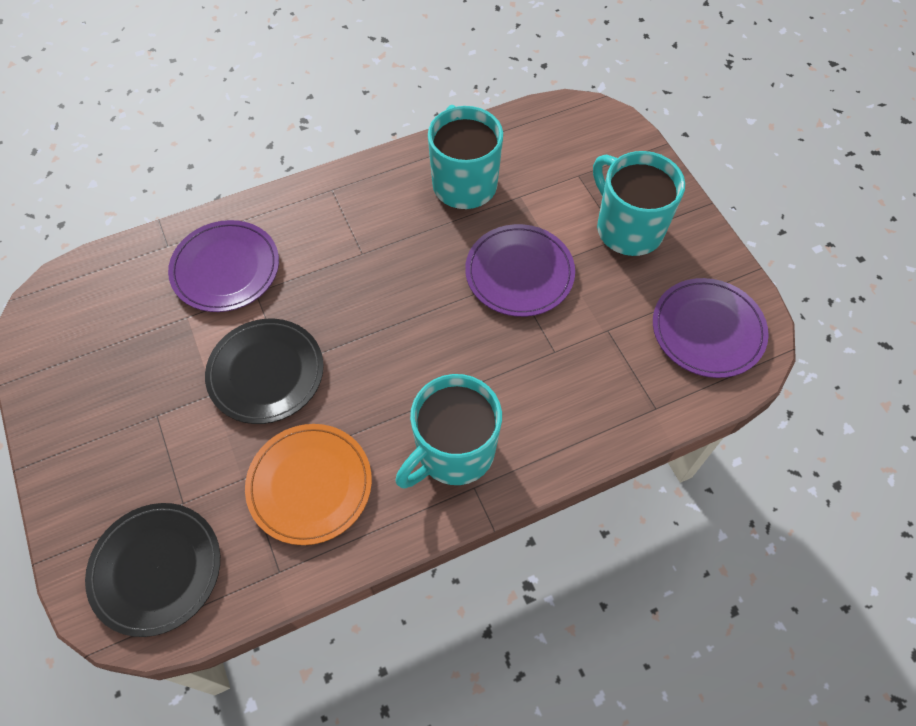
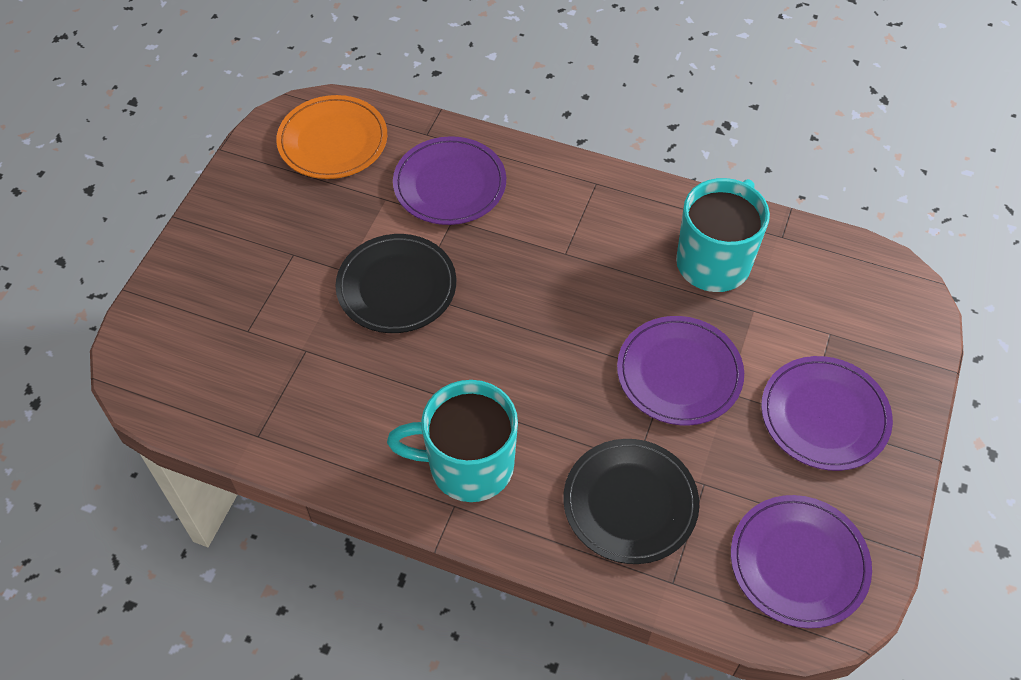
camera: 45 degrees right, 5 degrees down
black plate [85,503,220,637] -> black plate moved to [563,439,699,564]
orange plate [245,424,372,545] -> orange plate moved to [276,95,387,179]
turquoise mug [593,151,685,256] -> purple plate [761,356,893,471]

